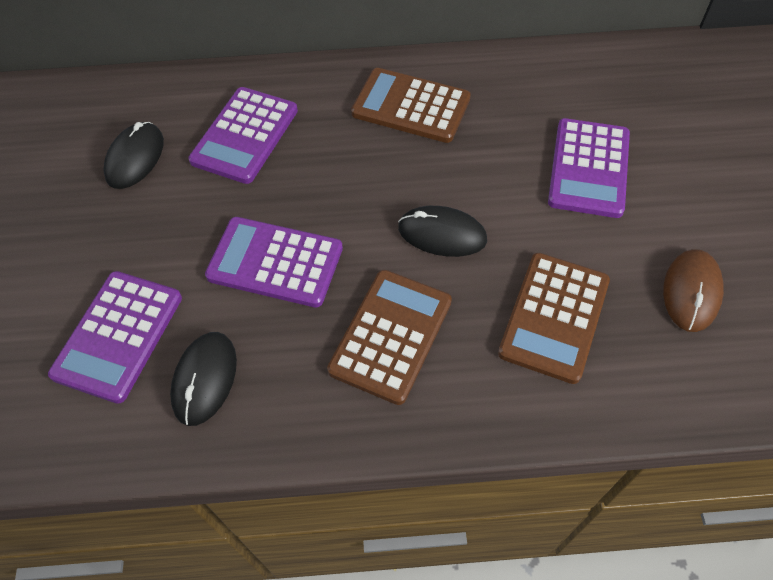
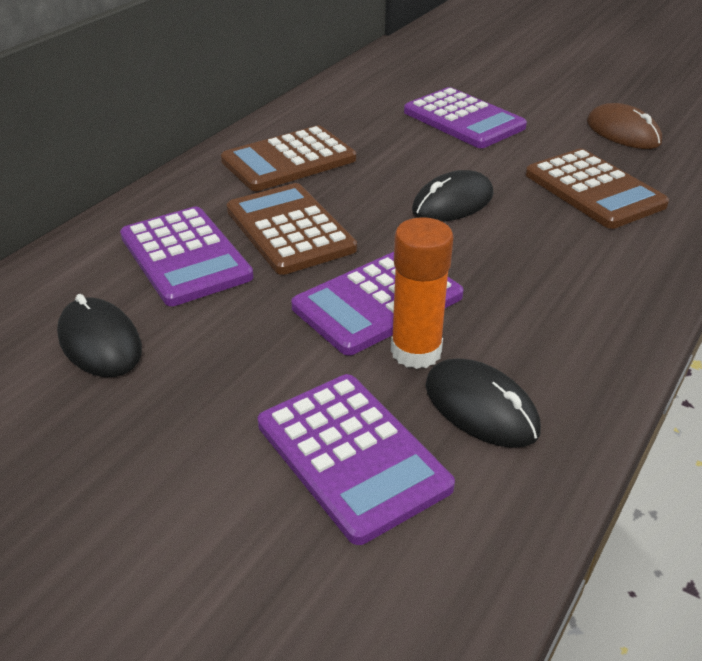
camera: 55 degrees left, 20 degrees down
brown calculator [327,270,452,405] -> brown calculator moved to [226,183,357,275]
none -> orange glue stick [391,217,454,369]

